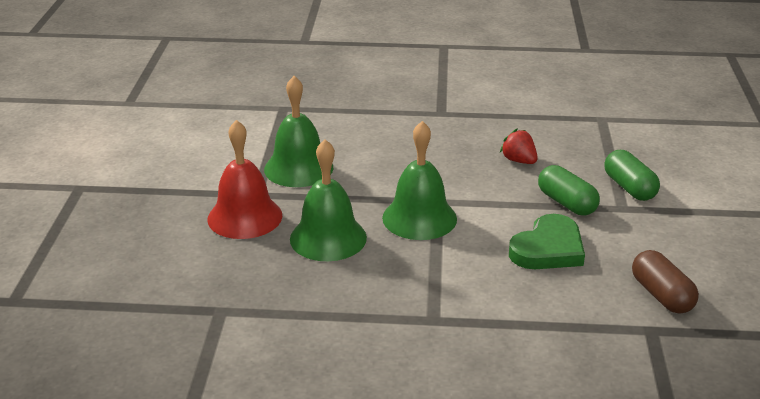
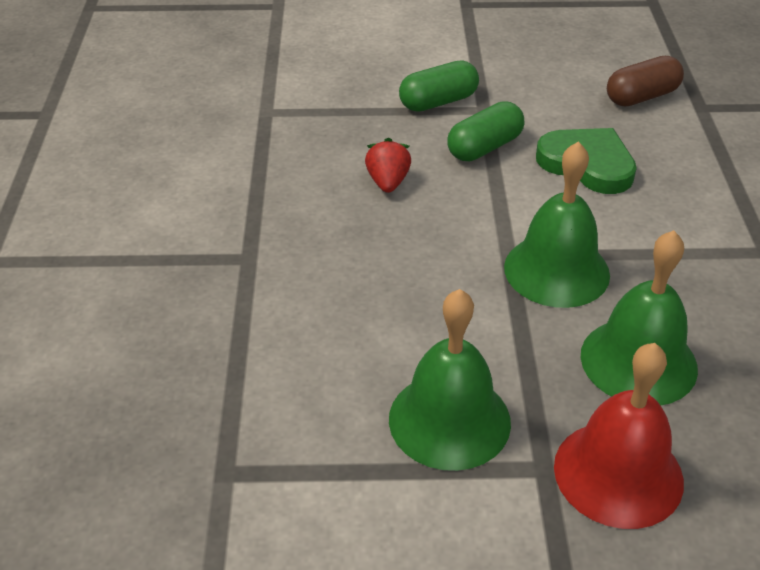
camera: 95 degrees left, 10 degrees up
red strawberry [500,129,538,164] -> red strawberry turned 135 degrees clockwise [365,138,411,193]

